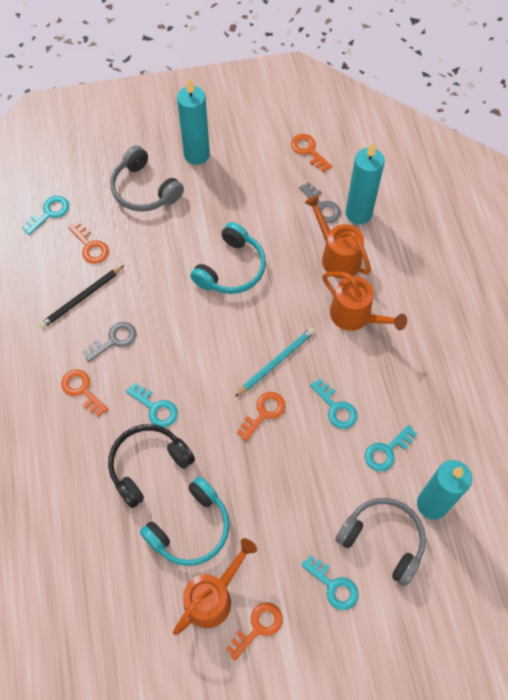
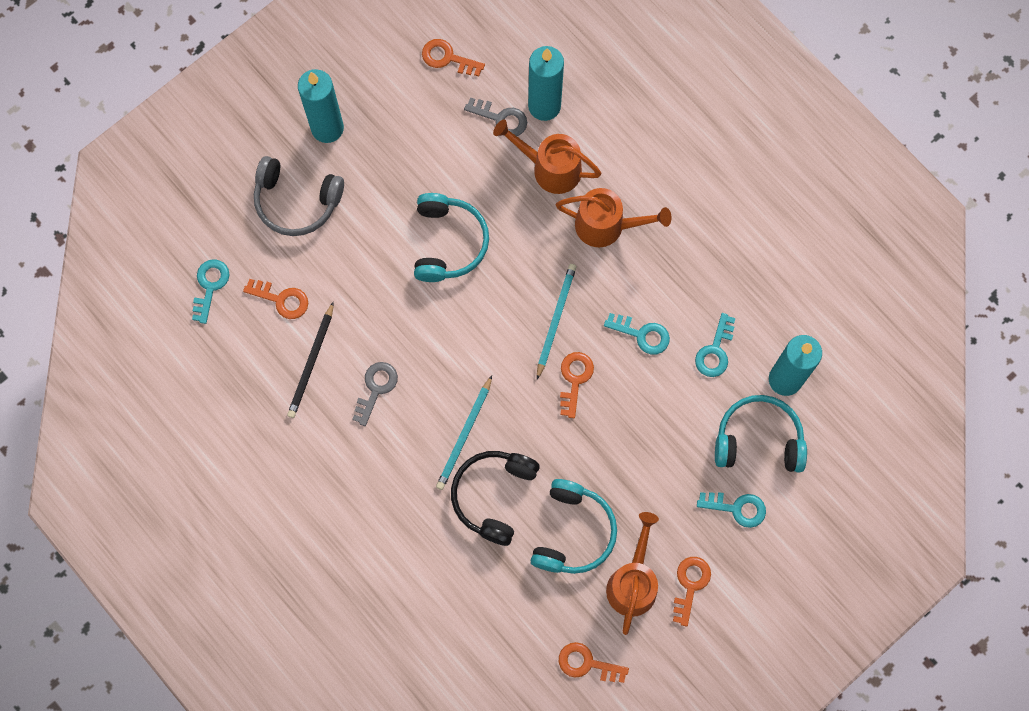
camera: 30 degrees left, 10 degrees up
orange key [61,369,108,417] -> orange key moved to [559,642,629,683]
turquoise key [126,383,178,427] -> turquoise pencil [436,375,492,490]
grey headphones [335,498,426,586] -> turquoise headphones [715,395,807,473]

